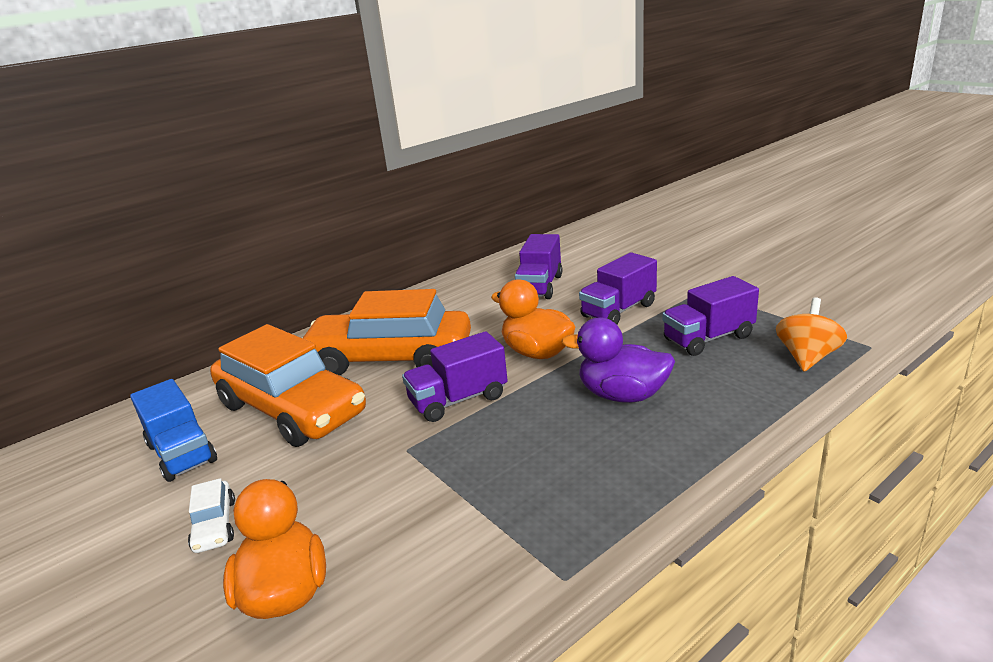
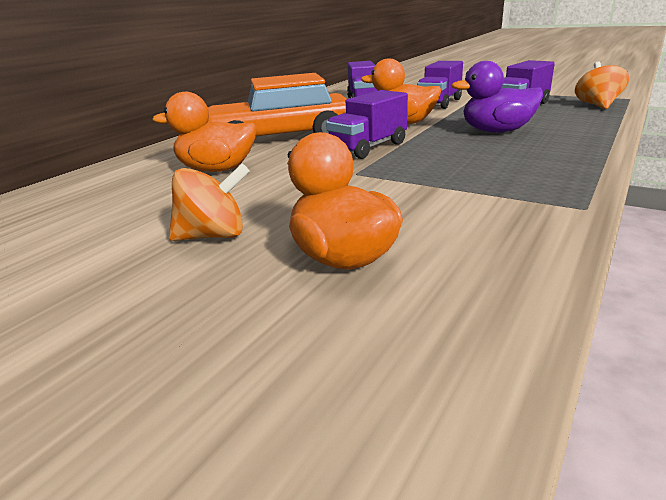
camera: 20 degrees left, 0 degrees up
blue truck [130,379,217,482] -> none
white car [188,478,235,553] -> orange spinning top [169,163,250,241]
orange car [210,324,366,447] -> orange duck [152,92,256,172]

